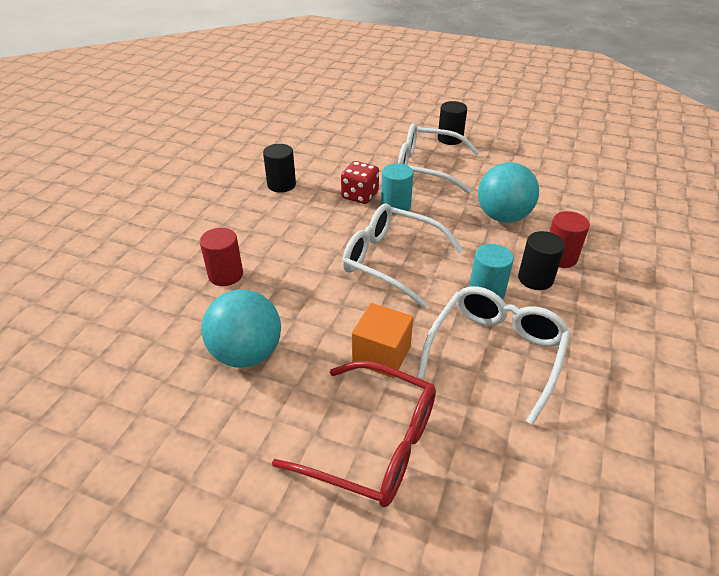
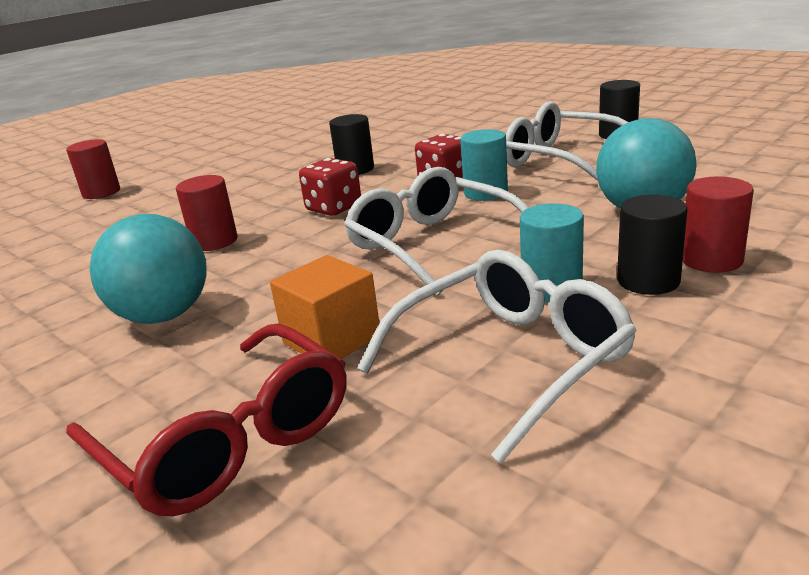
camera: 25 degrees right, 15 degrees down
none -> red cylinder [66,139,120,199]
none -> red dice [299,158,361,216]

